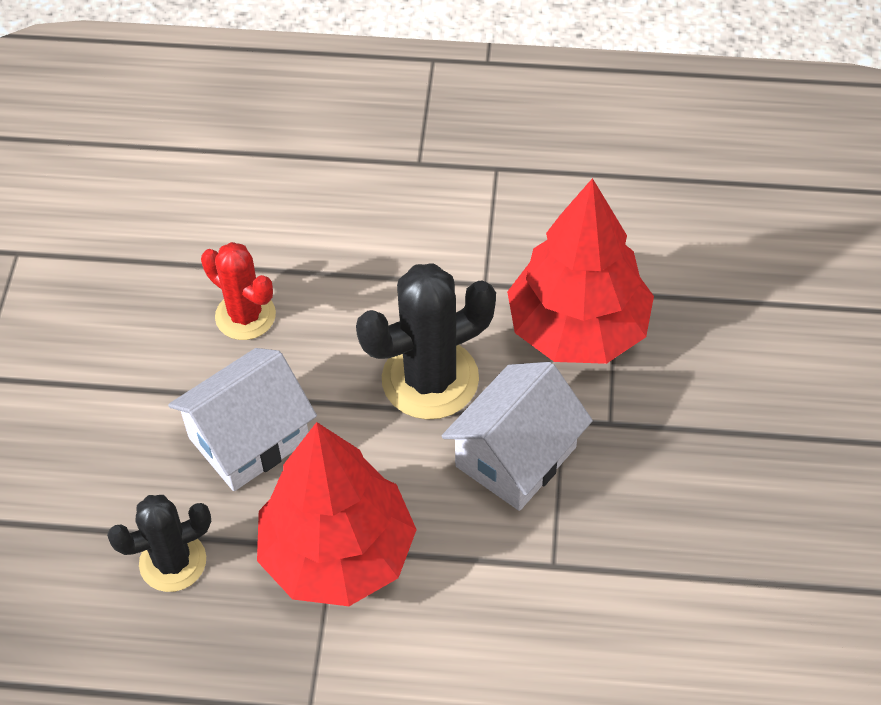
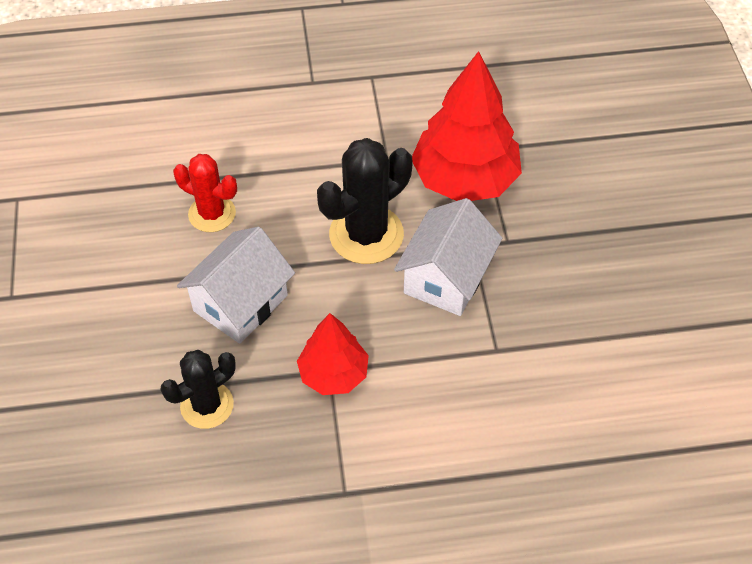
camera: 15 degrees left, 0 degrees up
red tree [257,422,417,606] -> red tree [297,313,369,395], size x0.58

